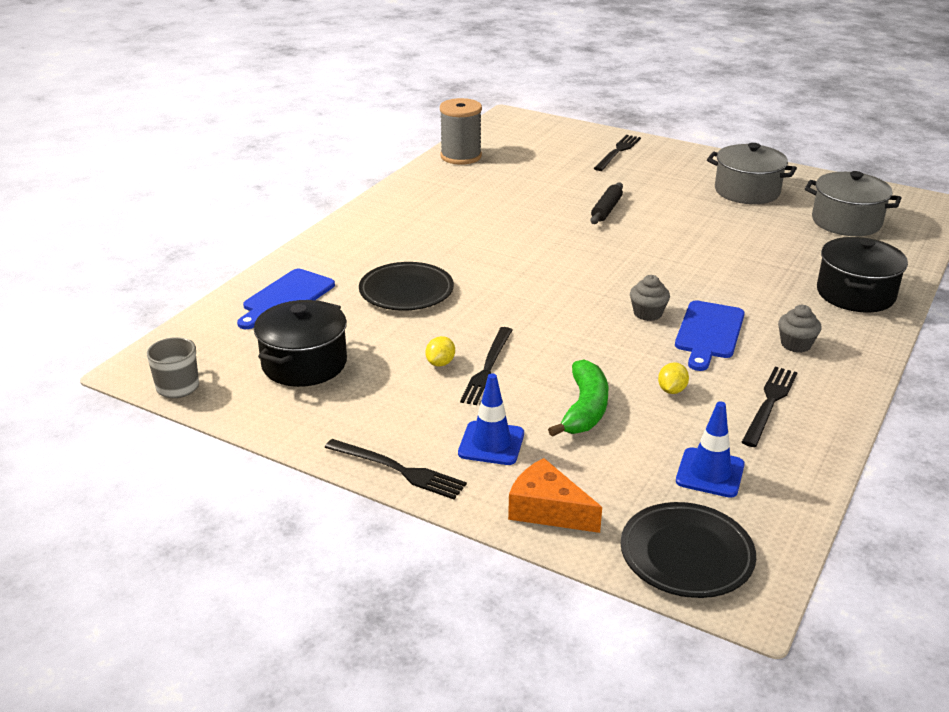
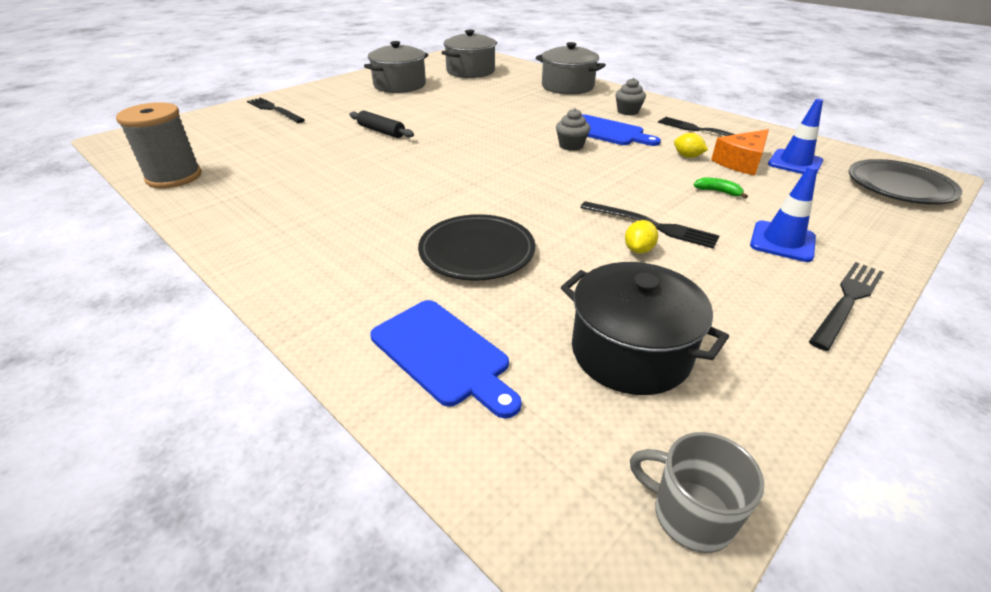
camera: 75 degrees left, 5 degrees up
yellow lemon [425,336,455,367] -> yellow lemon turned 75 degrees clockwise [625,220,658,254]
orange cheese [508,458,602,533] -> orange cheese moved to [711,129,769,175]
green banana [548,359,608,437] -> green banana [694,178,748,198], size x0.48
black pot [817,237,908,313] -> grey pot [536,42,606,95]

